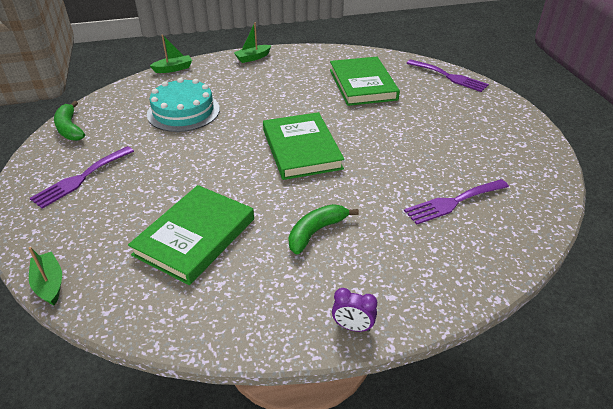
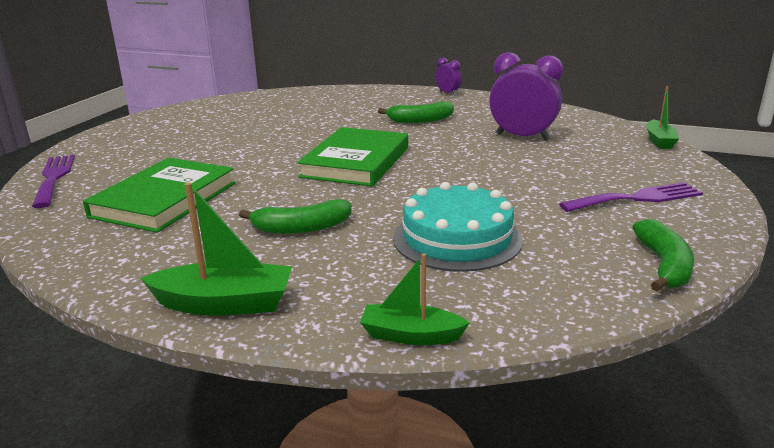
camera: 145 degrees left, 15 degrees down
green book [128,185,254,285] -> purple clock [489,52,563,141]
green boat [234,22,271,63] -> green boat [141,182,292,316], size x1.51
purple fork [404,179,509,225] -> none
none -> green banana [239,200,352,234]

